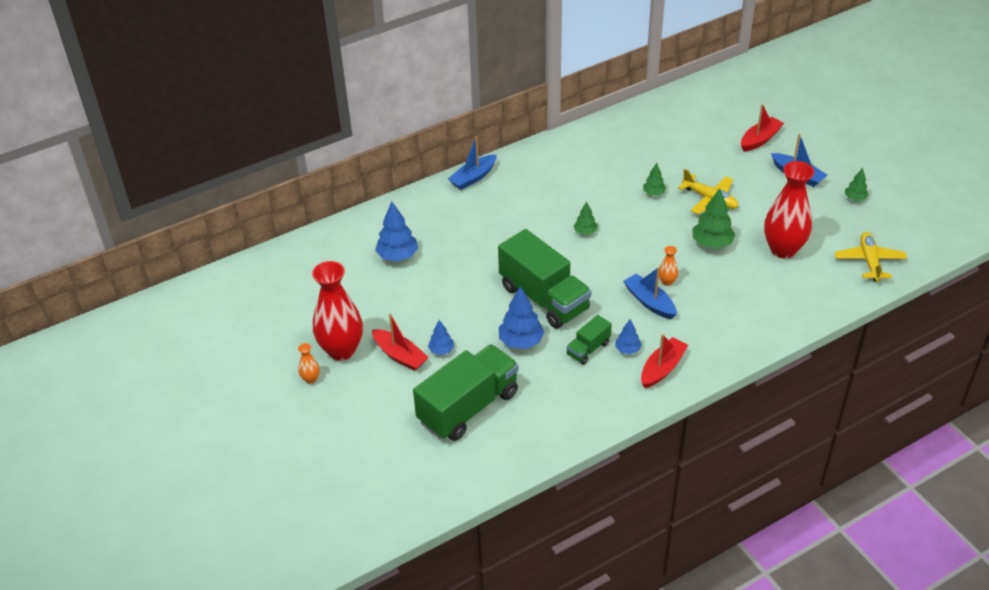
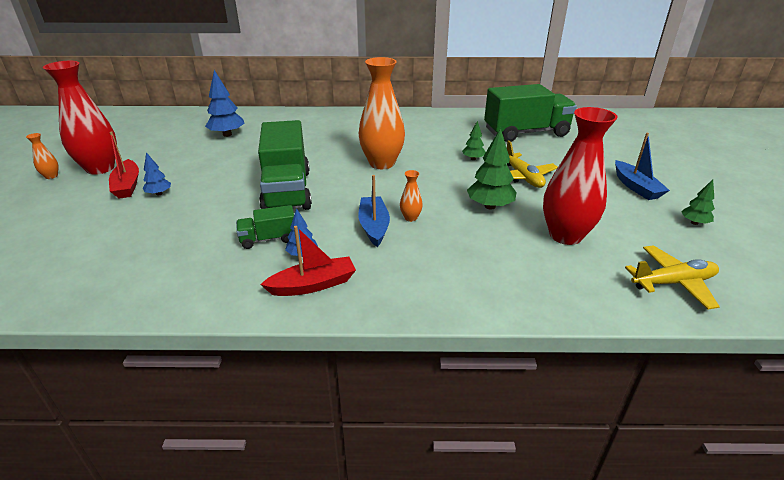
camera: 30 degrees right, 10 degrees down
green truck [413,344,519,441] -> green truck moved to [484,84,577,142]
blue boat [448,136,497,190] -> none
blue tree [499,286,545,349] -> none
green tree [574,201,597,235] -> orange vase [359,57,405,169]
red boat [741,104,784,152] -> none
yellow plane [835,232,907,282] -> yellow plane turned 45 degrees clockwise [625,245,720,310]

